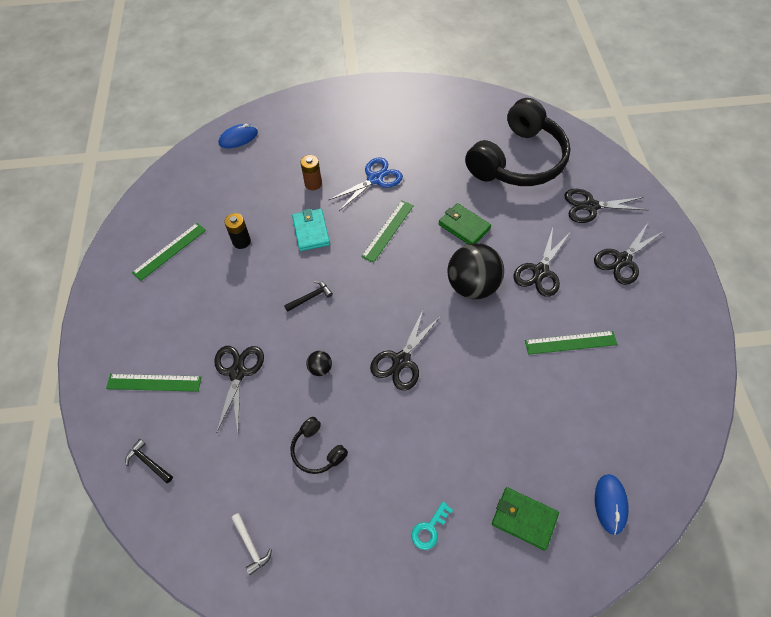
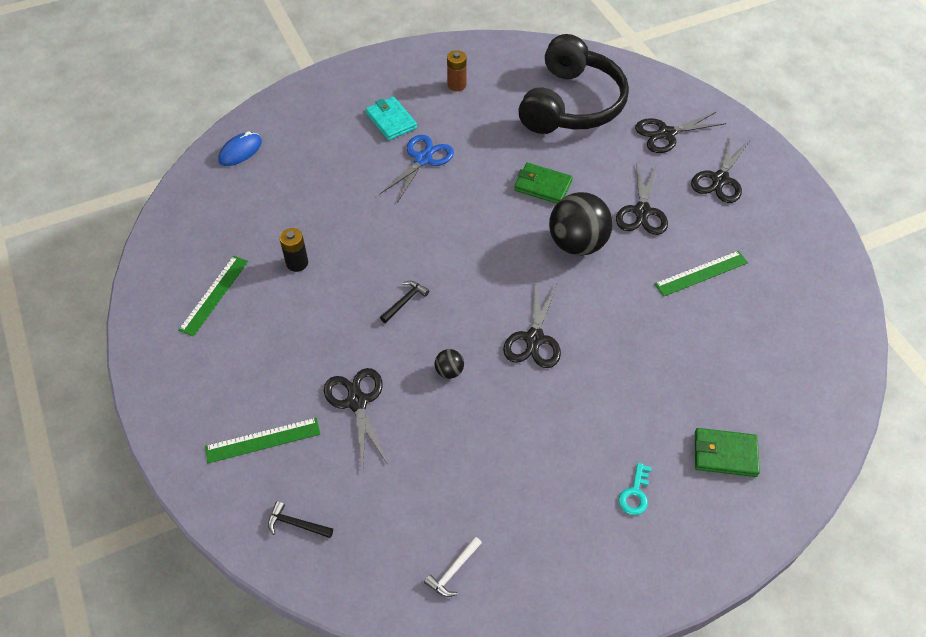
camera: 20 degrees left, 5 degrees down
white hammer [231,513,272,575] -> white hammer turned 90 degrees clockwise [424,536,482,597]
black headphones [291,417,348,474] -> none
turquoise wallet [292,209,330,251] -> turquoise wallet moved to [366,97,417,140]
brown battery [300,155,322,190] -> brown battery moved to [447,50,467,91]
green ruler [361,201,414,263] -> none
blue mouse [595,474,629,535] -> none

